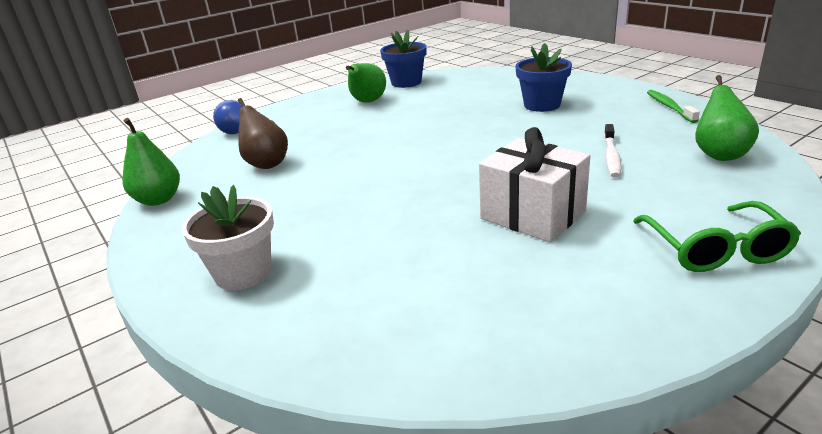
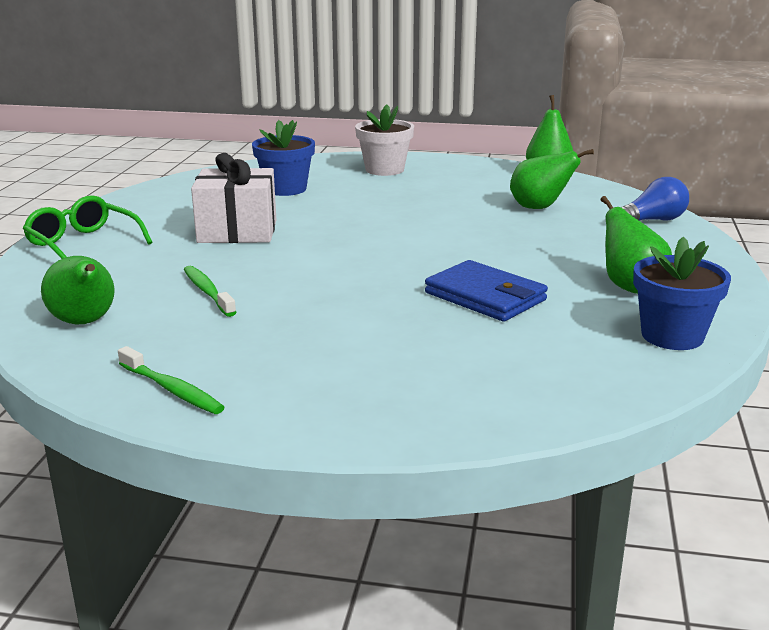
camera: 135 degrees right, 5 degrees down
brown pear [238,98,288,169] -> green pear [510,149,594,209]
blue flower pot [515,43,572,112] -> blue flower pot moved to [252,120,315,196]
white toothbrush [604,124,621,178] -> green toothbrush [184,266,236,317]
none -> blue wallet [425,260,548,321]

